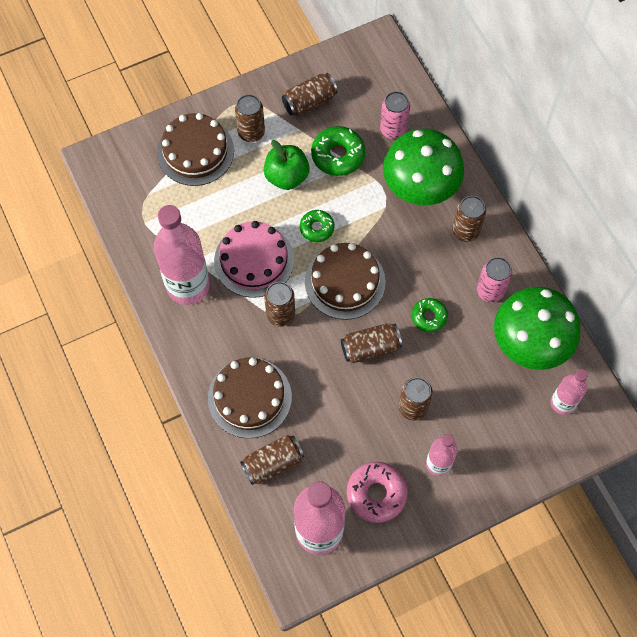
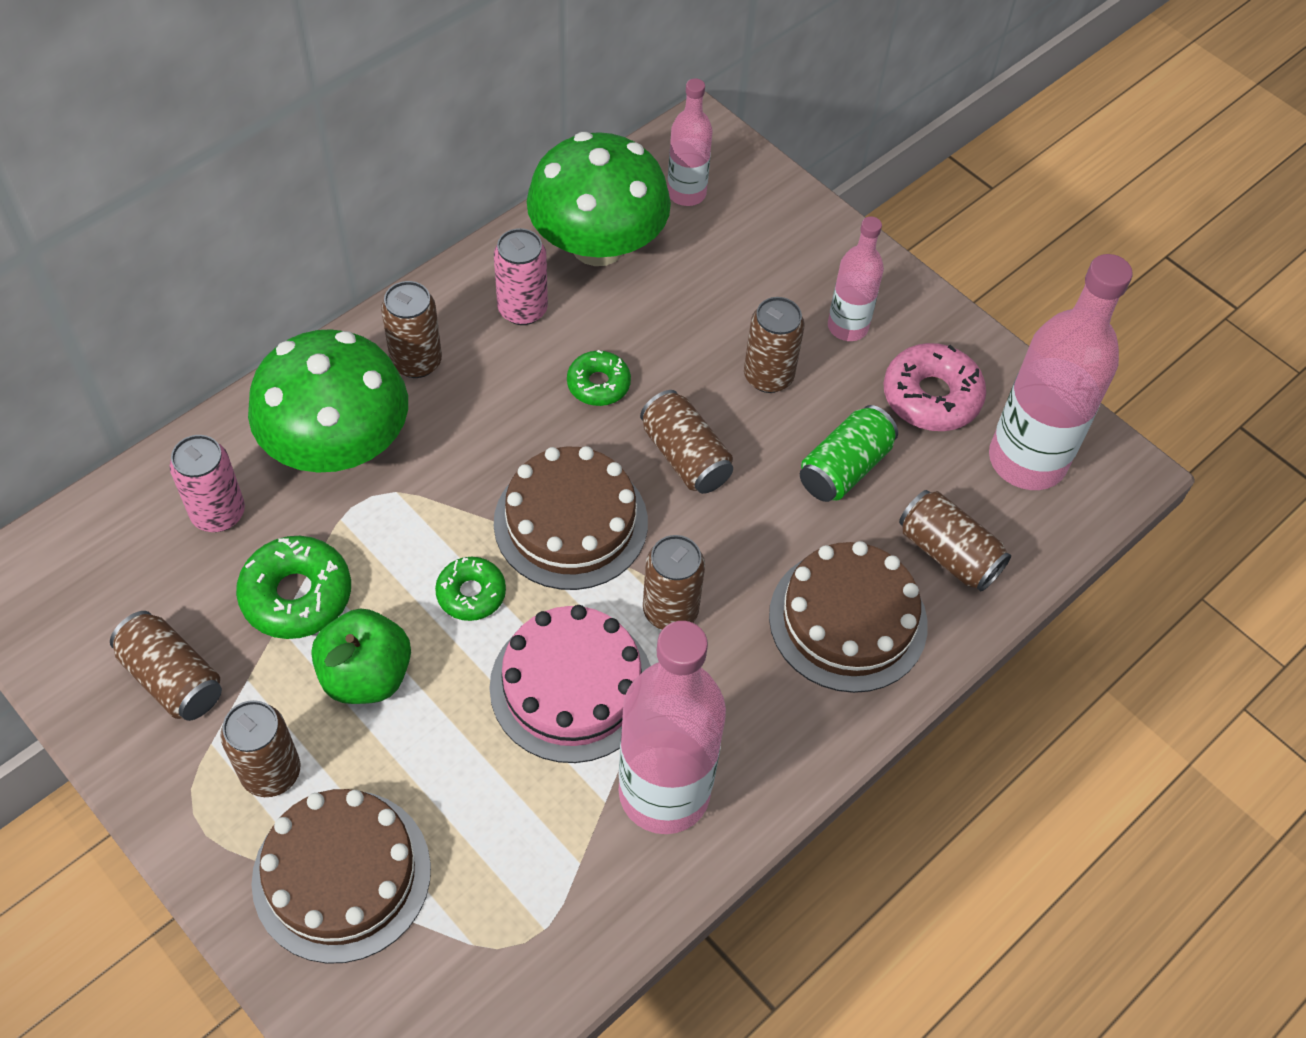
camera: 110 degrees left, 10 degrees down
none -> green can [800,405,898,502]

